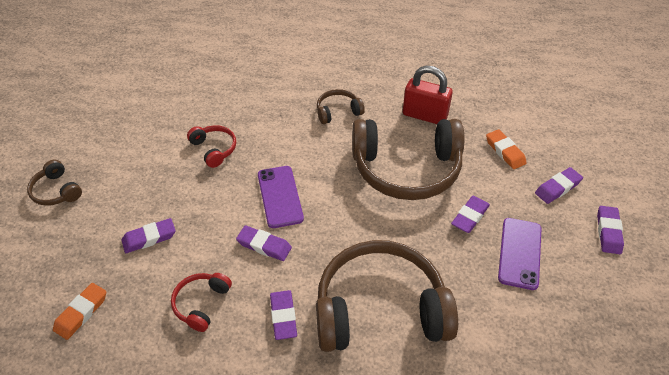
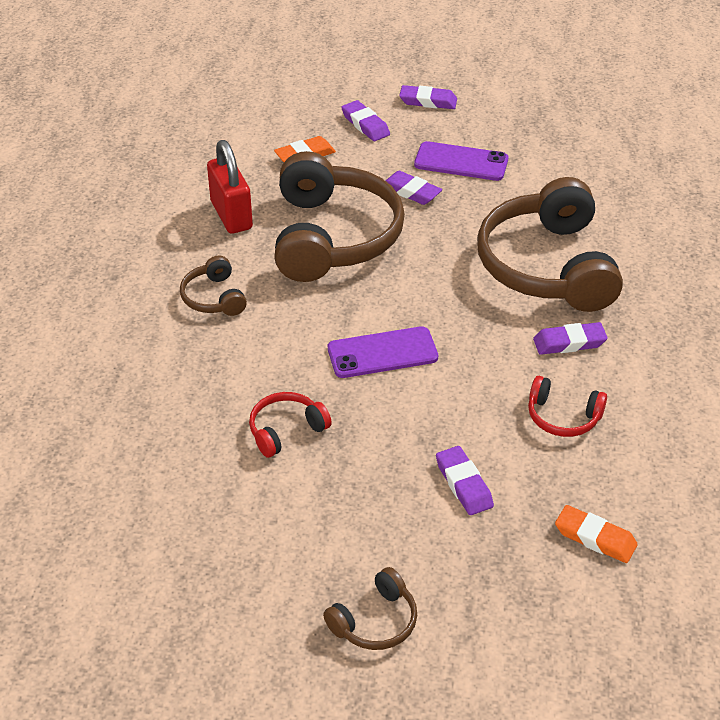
camera: 90 degrees left, 5 degrees down
purple eraser [236,226,292,261] -> none
red padlock [403,66,453,124] -> red padlock turned 45 degrees counterclockwise [207,140,253,234]

